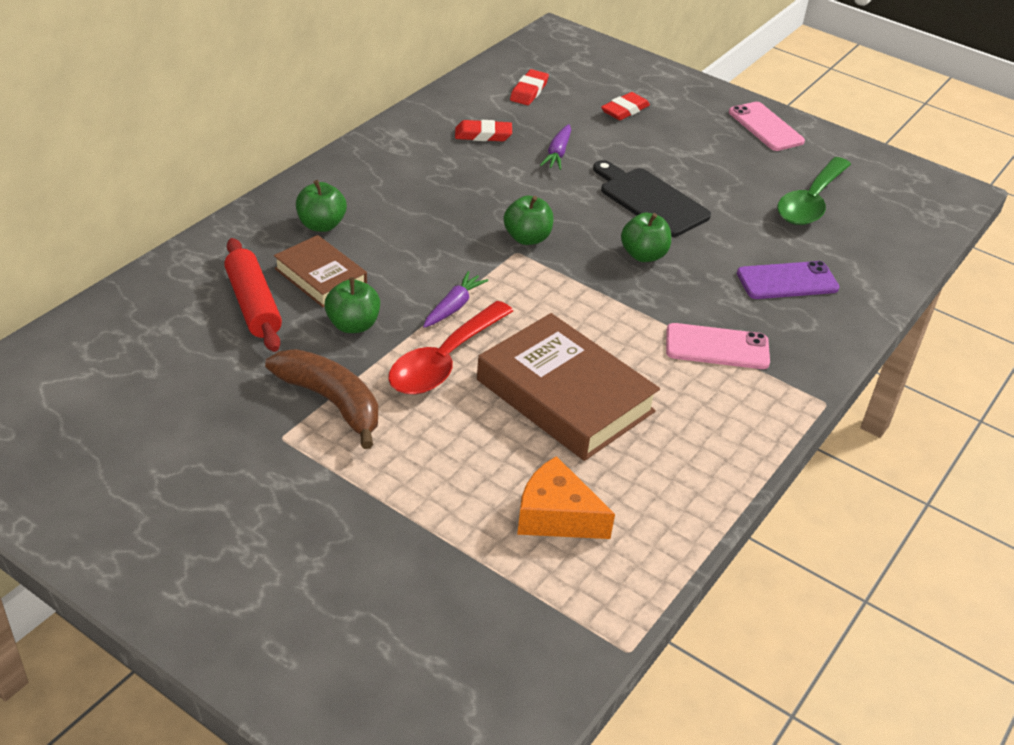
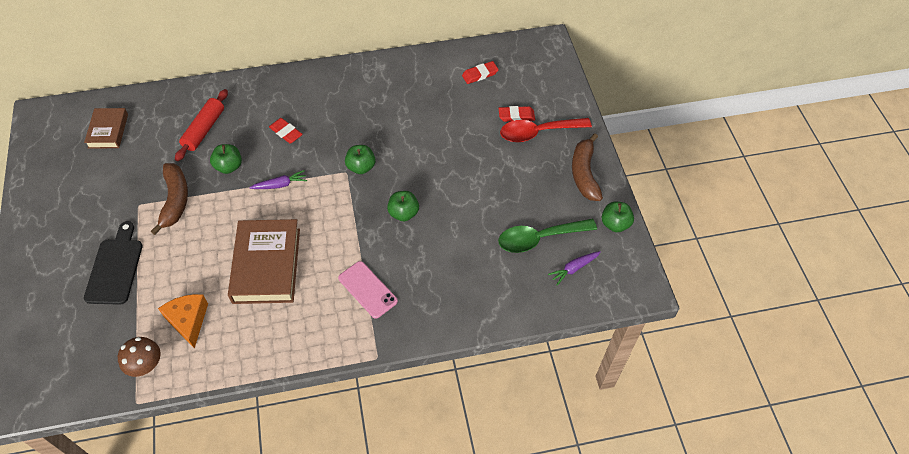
camera: 45 degrees right, 15 degrees up
brown book [274,235,367,307] -> brown book moved to [84,108,128,149]
green apple [296,180,347,232] -> green apple moved to [602,202,634,232]
red spoon [388,301,513,395] -> red spoon moved to [500,118,592,142]
red eraser [455,120,512,141] -> red eraser moved to [269,118,303,144]
purple carrot [540,124,571,170] -> purple carrot moved to [548,251,601,286]
black cutting board [593,160,711,237] -> black cutting board moved to [84,221,143,305]
pink phone [729,102,805,151] -> brown banana [572,133,603,201]
purple phone [737,261,839,299] -> none
none -> brown mushroom [118,337,161,377]

